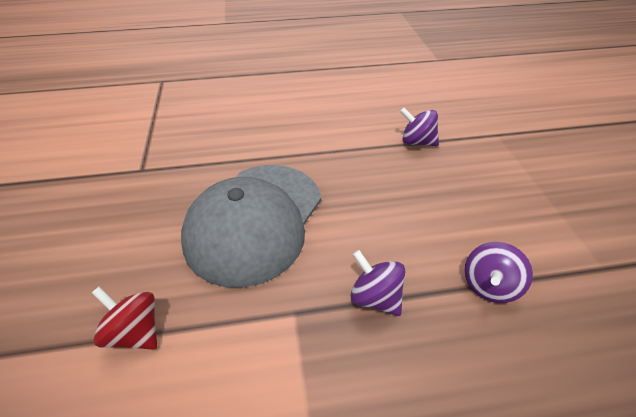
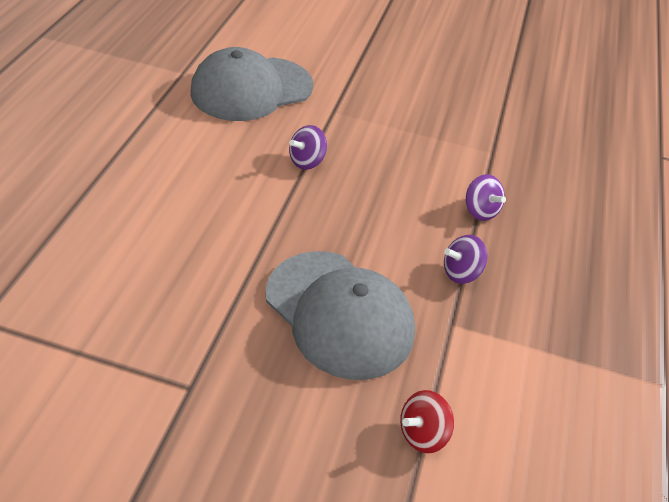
camera: 70 degrees left, 0 degrees up
none -> grey cap [190,47,313,121]

